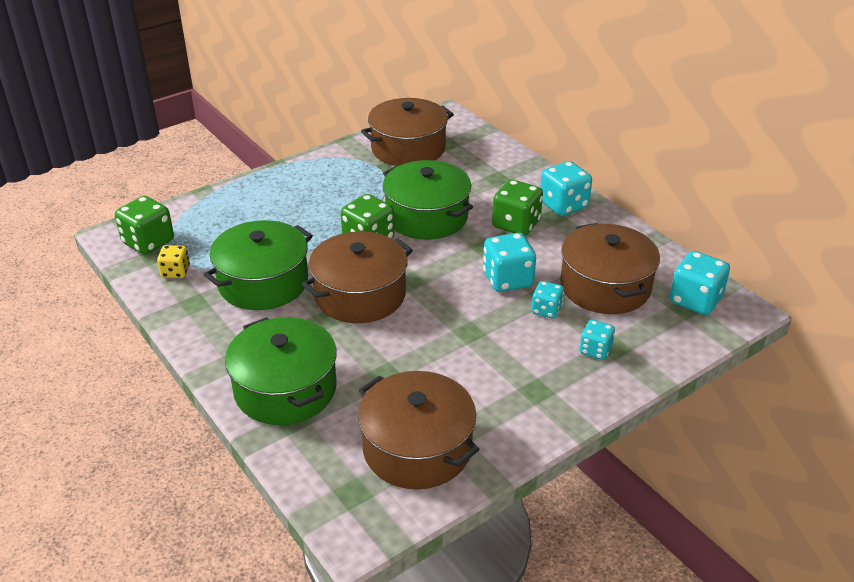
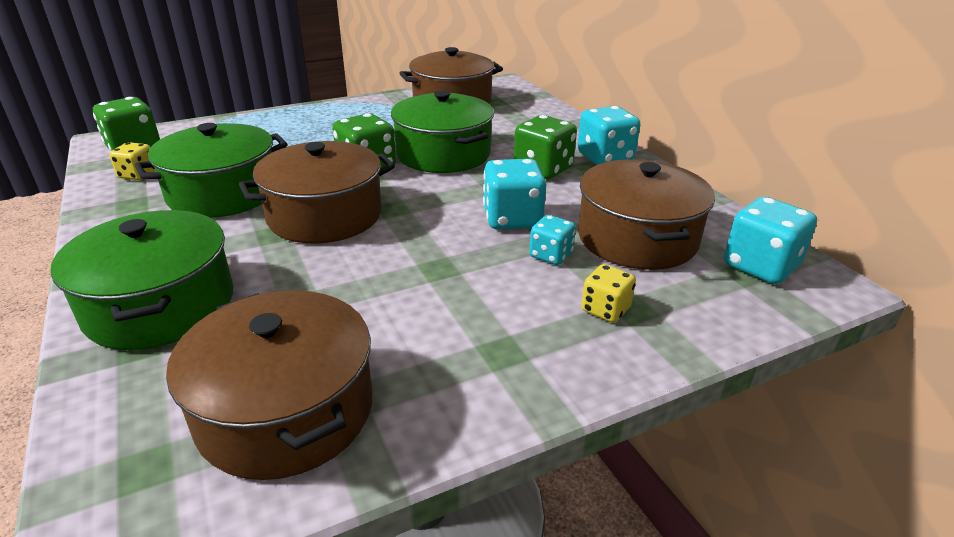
camera: 10 degrees right, 5 degrees down
turquoise dice [580,320,615,360] -> yellow dice [581,264,636,323]

